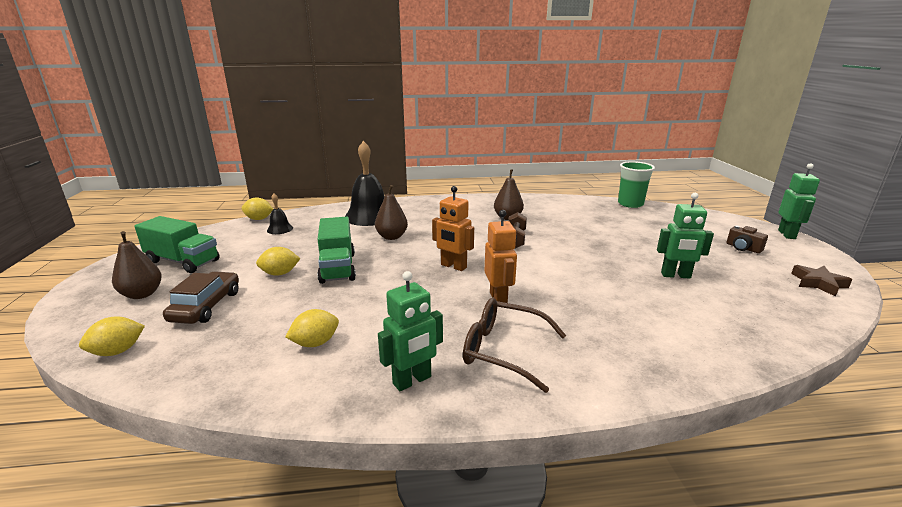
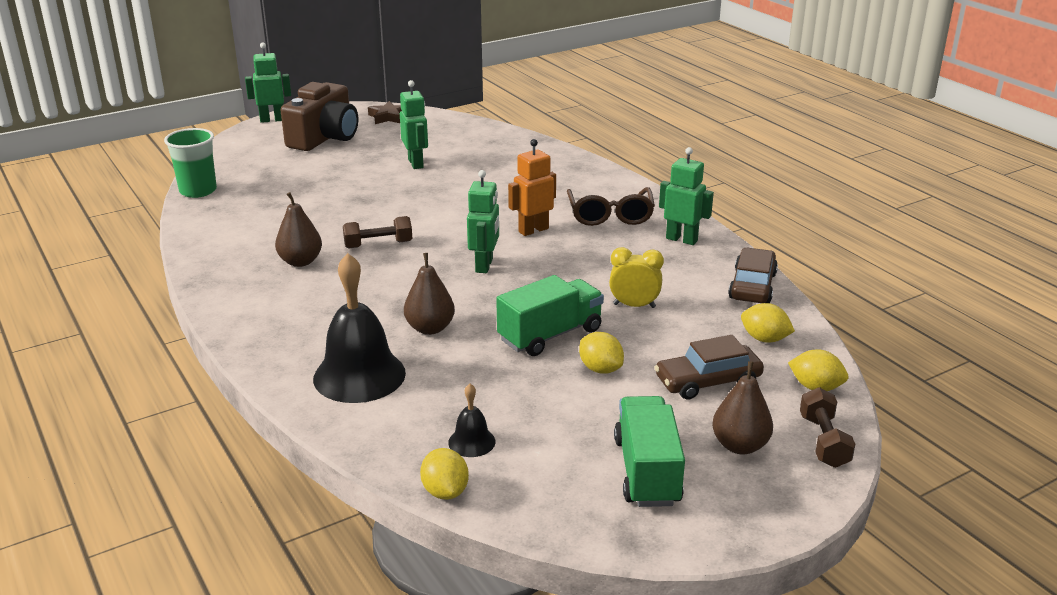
camera: 115 degrees left, 5 degrees up
yellow lemon [285,309,339,347] -> yellow lemon moved to [741,303,795,343]
orange robot [432,186,474,271] -> green robot [467,170,499,273]
brown camera [727,226,768,253] -> brown camera [281,82,358,151], size x2.34
none -> yellow clock [609,247,664,308]
none -> brown car [728,248,778,303]
none -> brown dumbbell [800,387,855,468]

